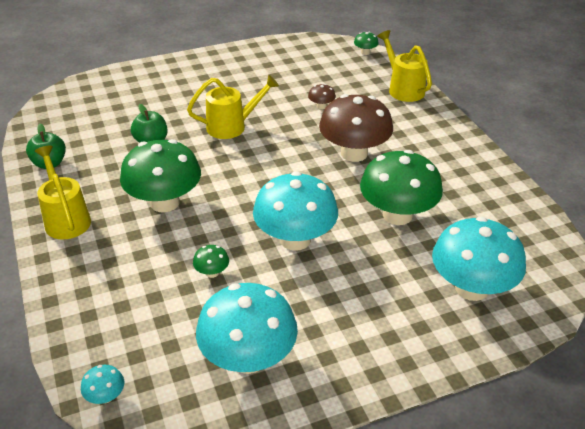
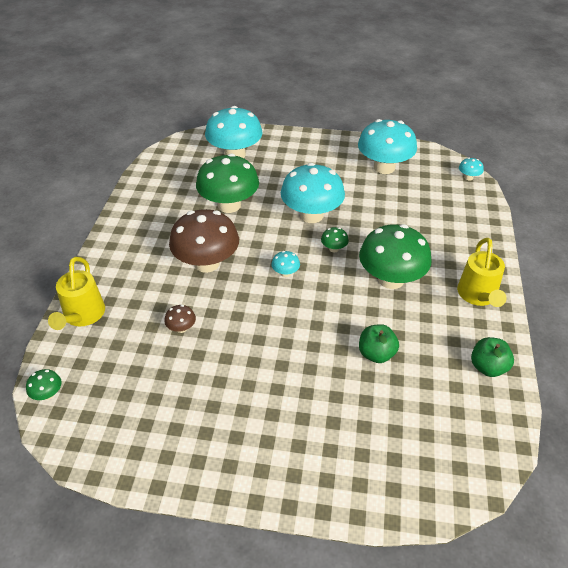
camera: 150 degrees left, 5 degrees up
yellow watering can [187,75,279,139] -> none
green mushroom [193,245,229,278] -> green mushroom moved to [321,227,349,252]
none -> turquoise mushroom [271,251,300,277]

